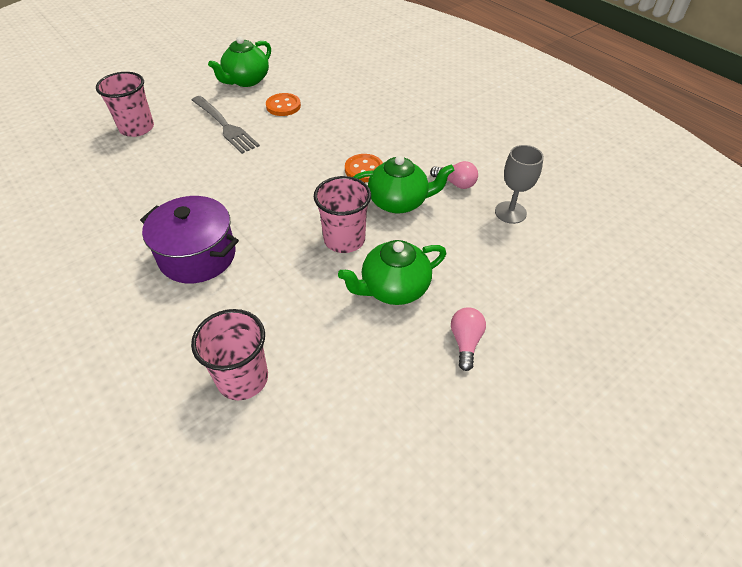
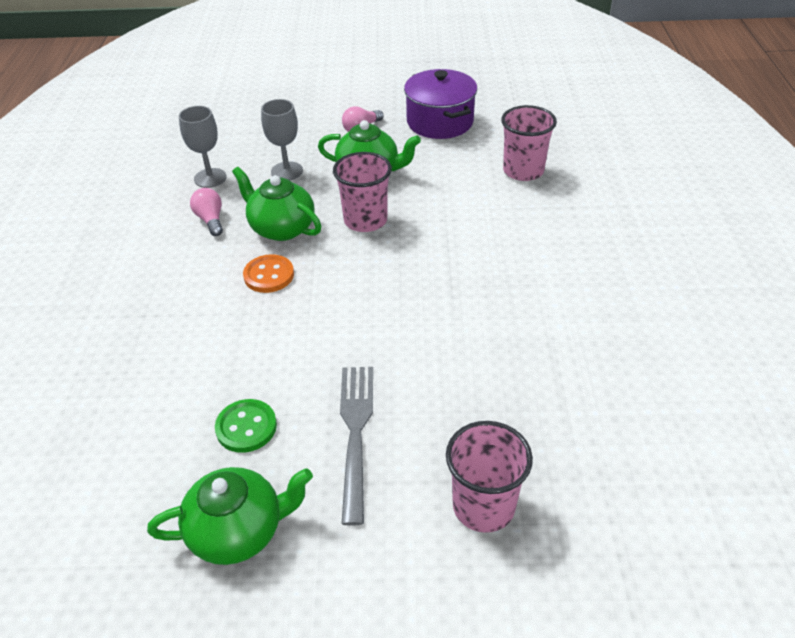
camera: 140 degrees left, 5 degrees down
purple pot [140,196,239,283] -> purple pot moved to [404,69,477,139]
orange button [266,93,301,116] -> green button [215,399,277,453]
none -> grey goblet [261,99,303,180]

